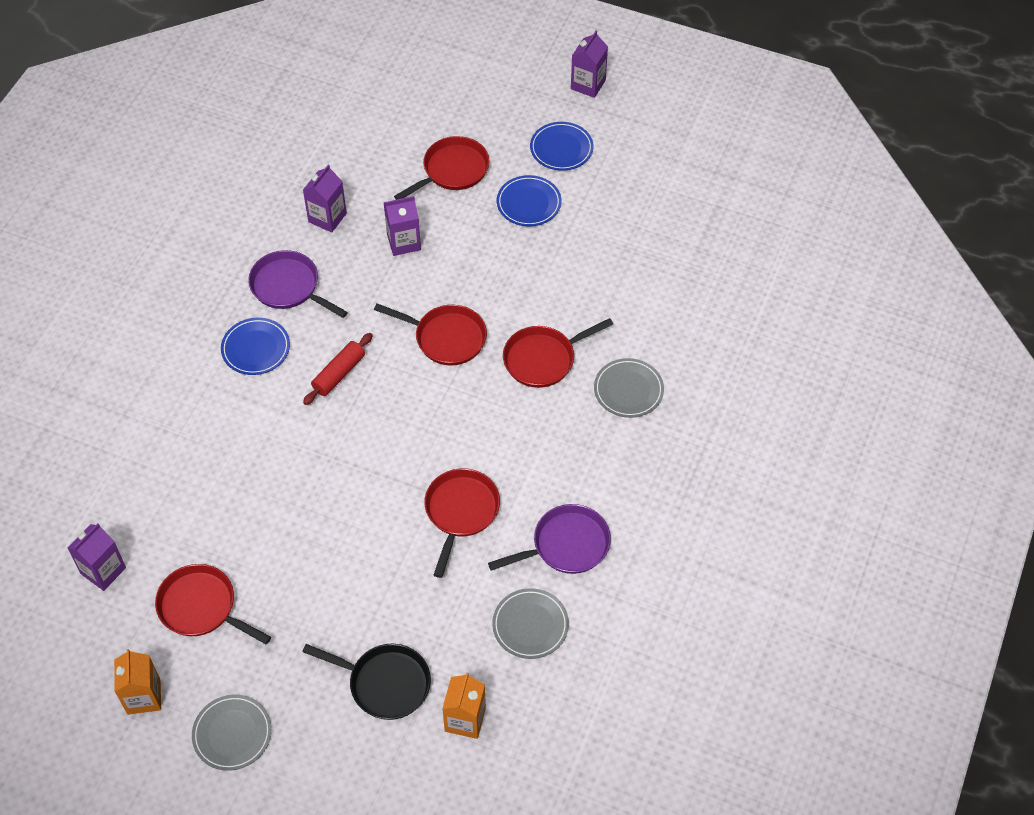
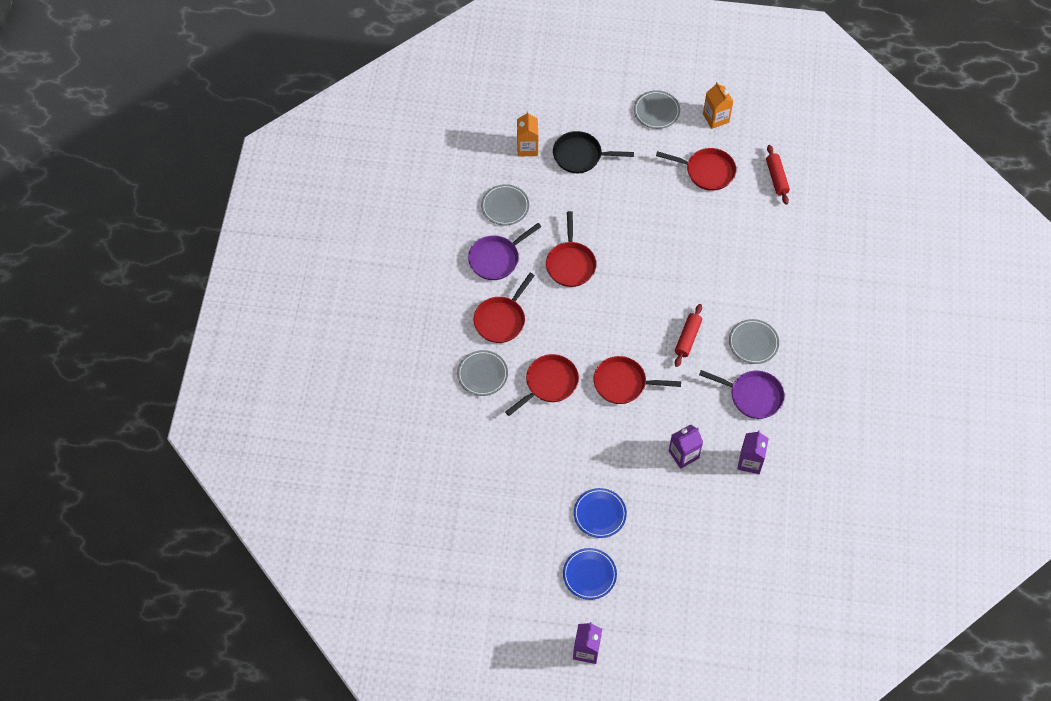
camera: 165 degrees right, 5 degrees up
purple carton [67,523,126,591] -> red rolling pin [766,145,790,205]
blue plate [221,318,290,375] -> grey plate [729,319,779,364]
red pan [394,136,490,200] -> red pan moved to [473,273,535,343]

